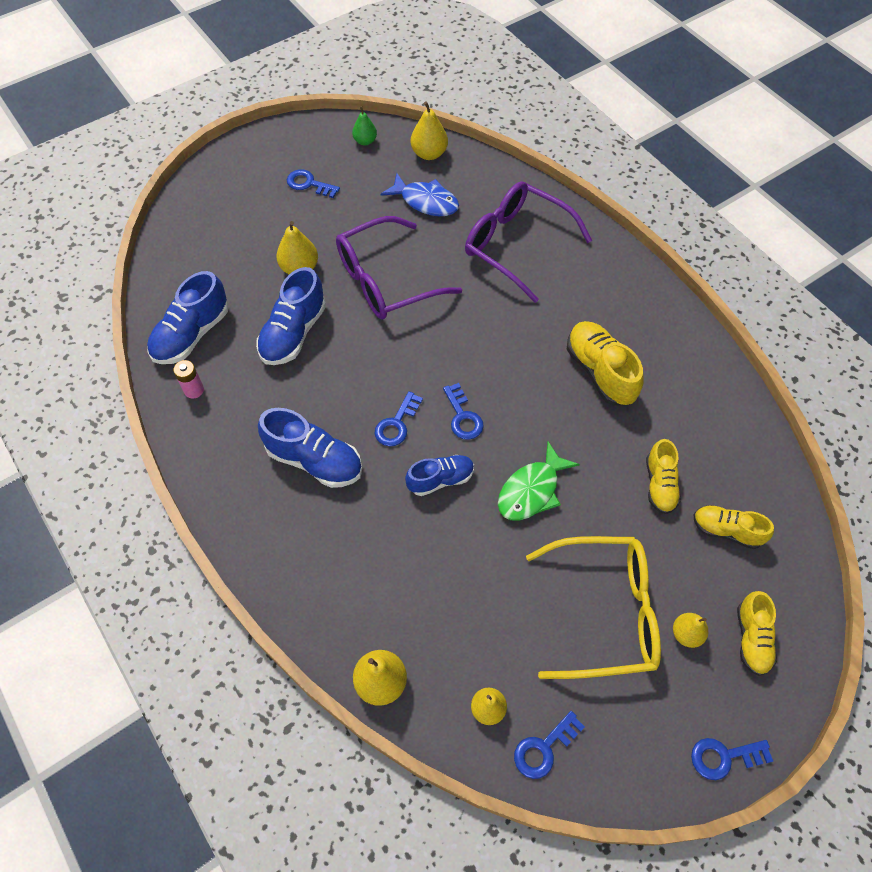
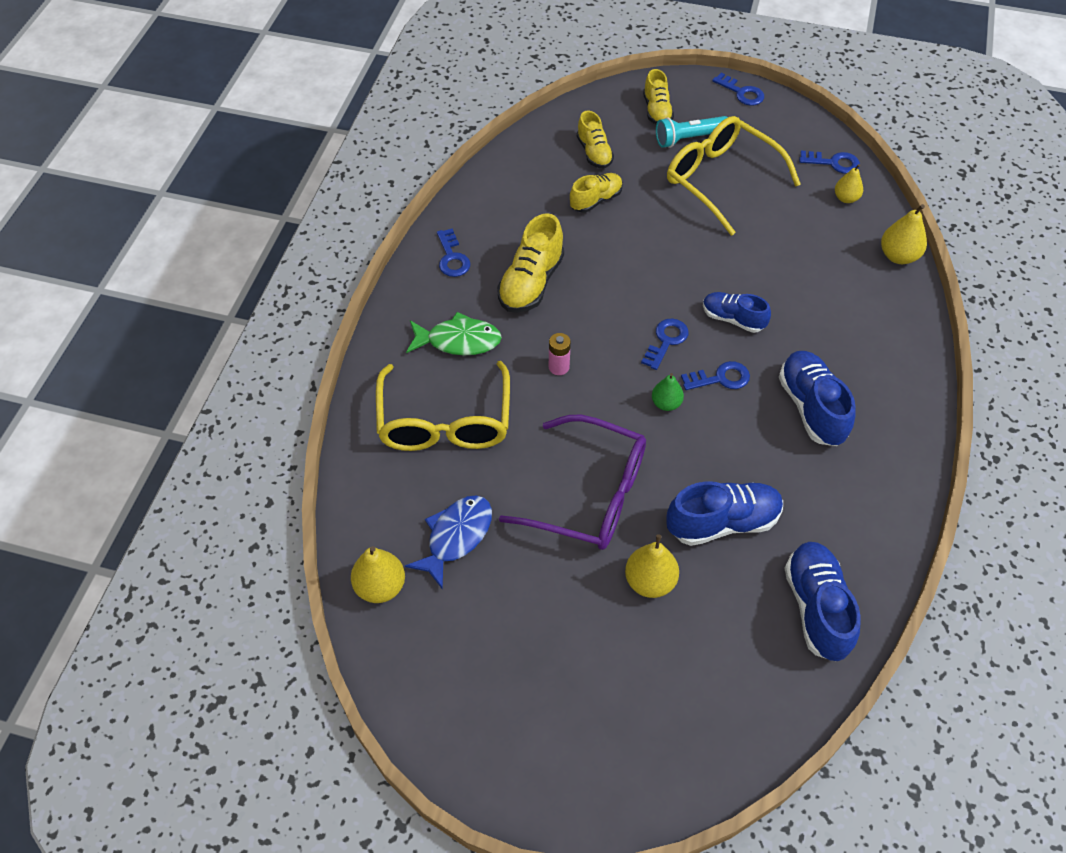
camera: 130 degrees left, 5 degrees down
blue shoe [147,271,228,364] -> blue shoe turned 90 degrees counterclockwise [784,542,861,661]
pink battery [173,360,204,399] -> pink battery moved to [549,333,571,375]
blue key [287,169,340,198] -> blue key moved to [437,229,470,277]
green pear [352,106,377,145] -> green pear moved to [652,373,684,411]
blue fish [380,173,459,216] -> blue fish turned 45 degrees clockwise [405,495,492,589]
purple glasses [465,181,592,303] -> yellow glasses [376,361,510,451]
green fish [498,442,580,521] -> green fish moved to [406,312,502,356]
yellow pear [673,613,708,648] -> turquoise flashlight [656,116,728,148]
yellow shoe [737,591,777,676] -> yellow shoe turned 120 degrees clockwise [643,69,674,124]

